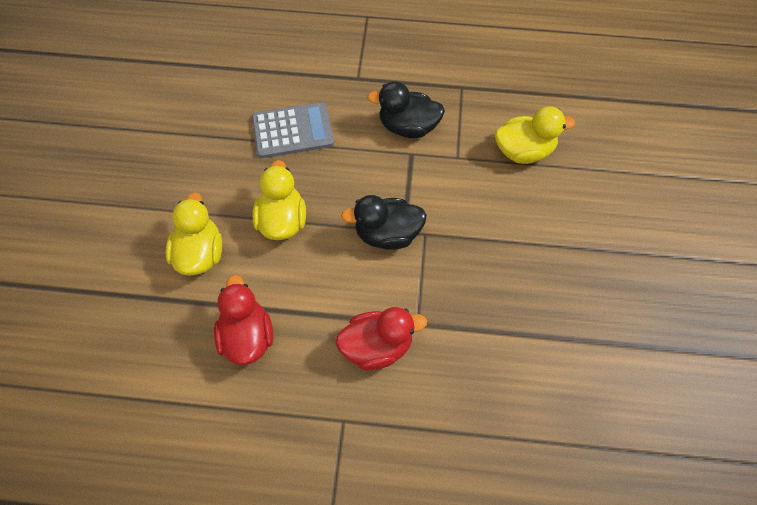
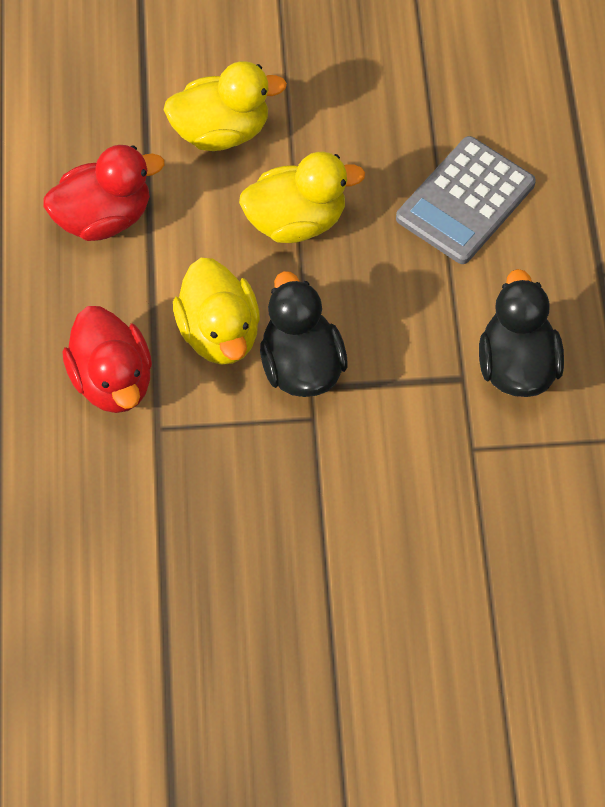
camera: 80 degrees right, 0 degrees up
grey calculator [252,102,334,158] -> grey calculator turned 60 degrees clockwise [396,136,536,264]
yellow duck [495,106,576,164] -> yellow duck moved to [173,258,260,365]

